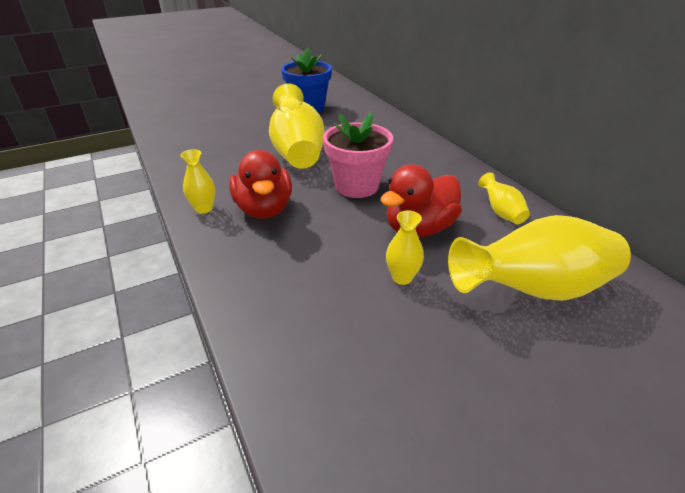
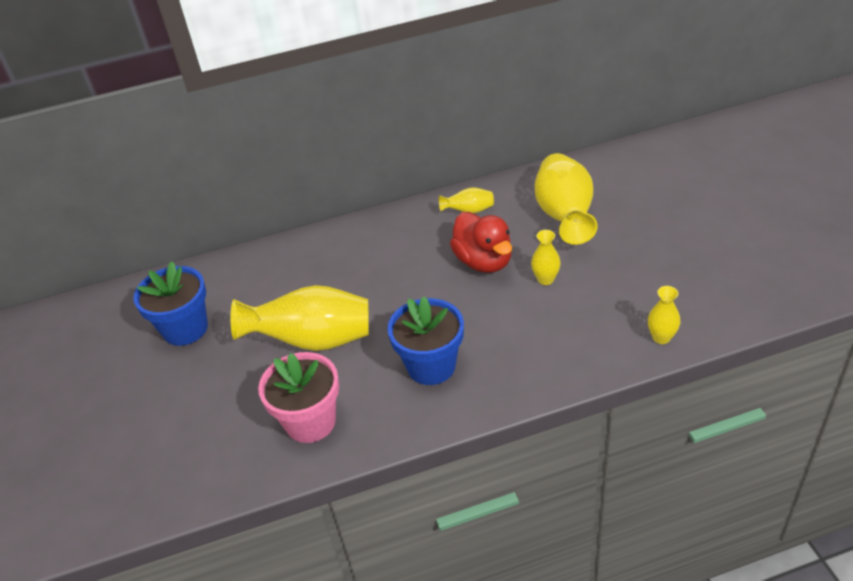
camera: 75 degrees left, 5 degrees up
yellow vase [181,149,215,214] -> yellow vase moved to [648,286,680,344]
red duck [229,150,292,219] -> blue flower pot [387,296,464,385]
pink flower pot [323,112,393,198] -> pink flower pot moved to [258,352,339,443]

